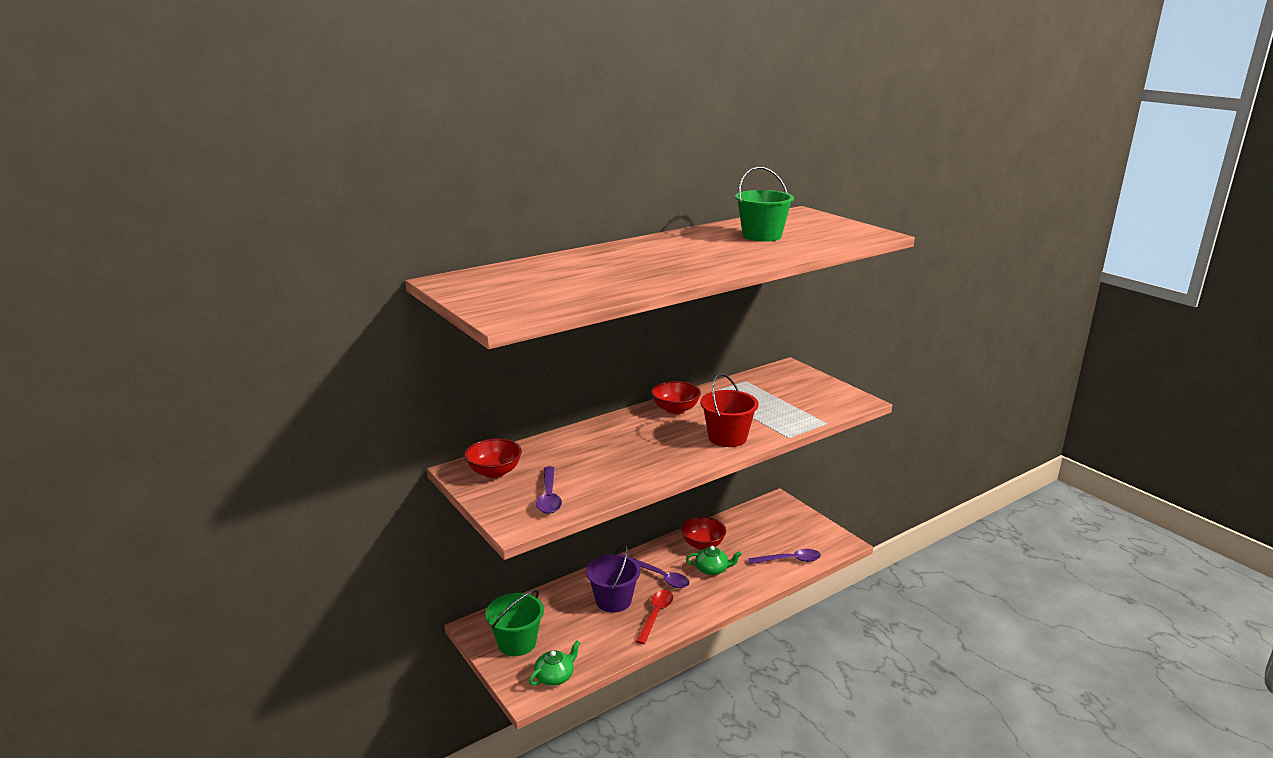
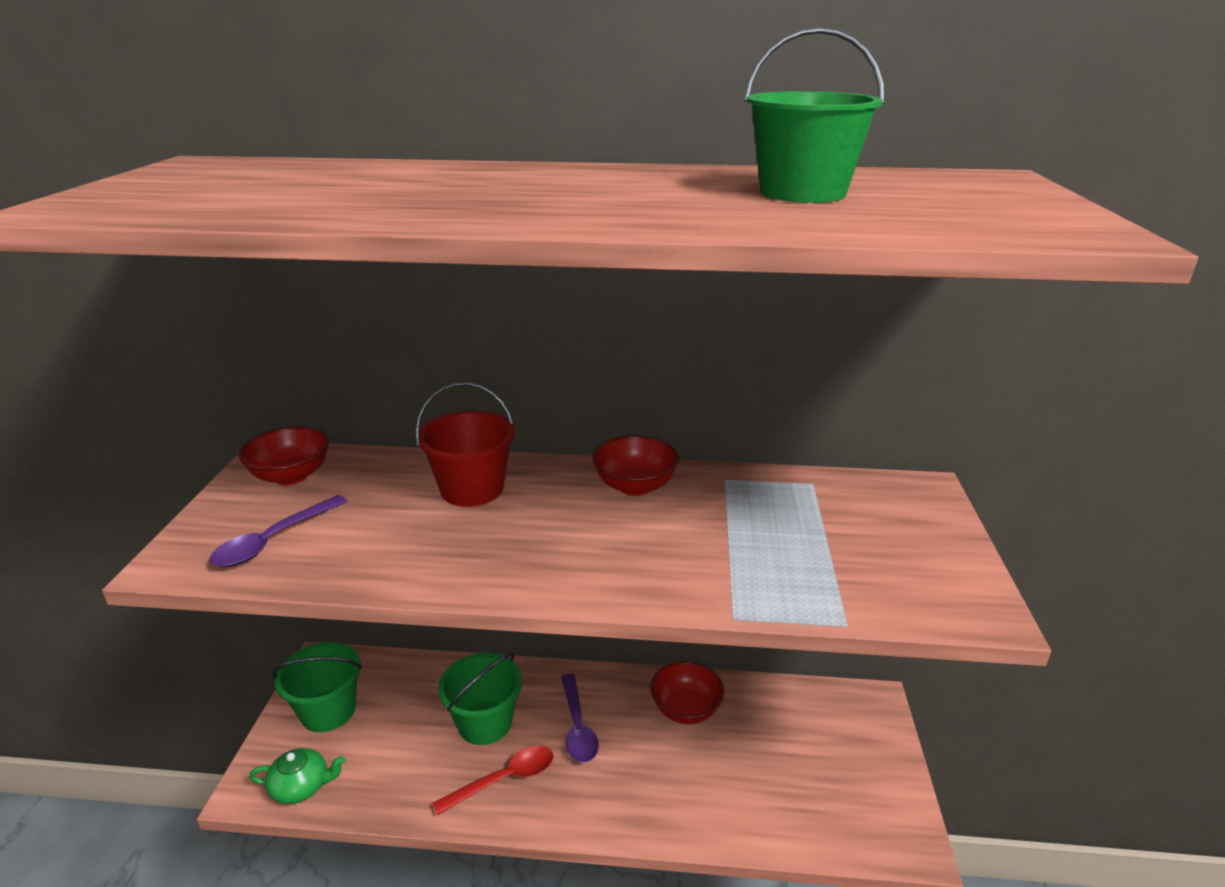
camera: 40 degrees right, 5 degrees up
purple bucket [586,544,640,613] -> green bucket [438,653,522,745]
green teapot [686,546,742,575] -> none
red bucket [700,373,759,447] -> red bucket moved to [415,382,515,507]
purple spoon [748,549,821,564] -> none

